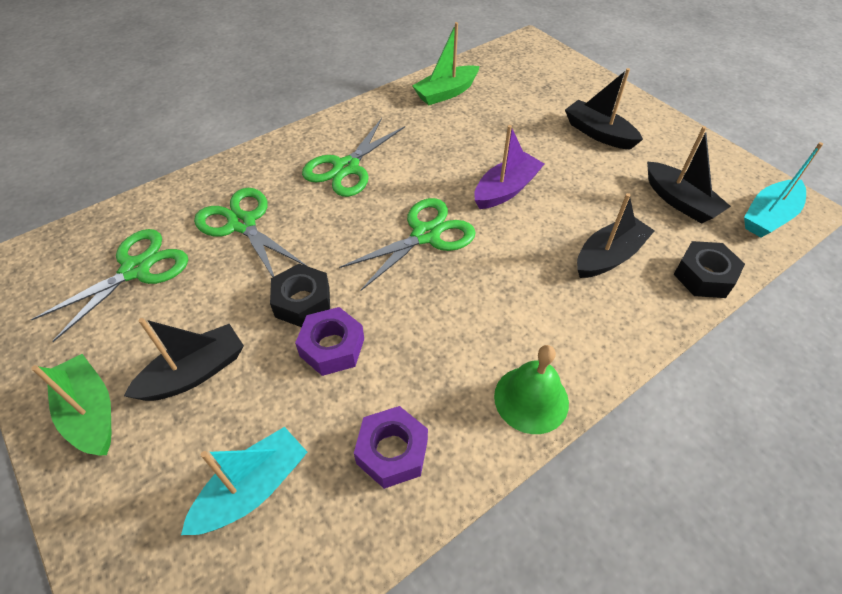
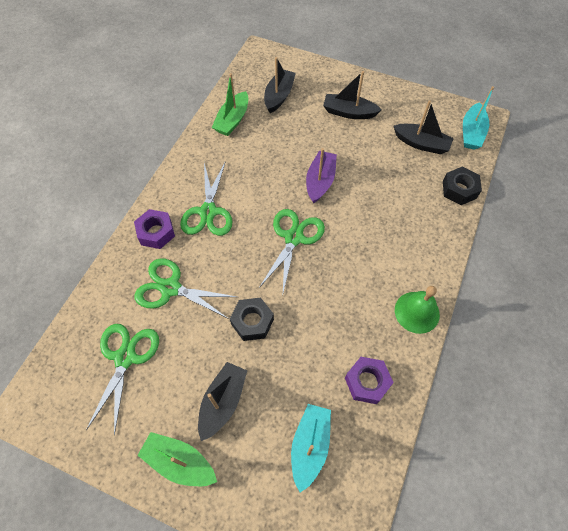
camera: 30 degrees left, 10 degrees up
purple nut [295,307,364,376] -> purple nut moved to [134,209,175,249]
black boat [577,193,655,278] -> black boat moved to [264,57,296,113]

